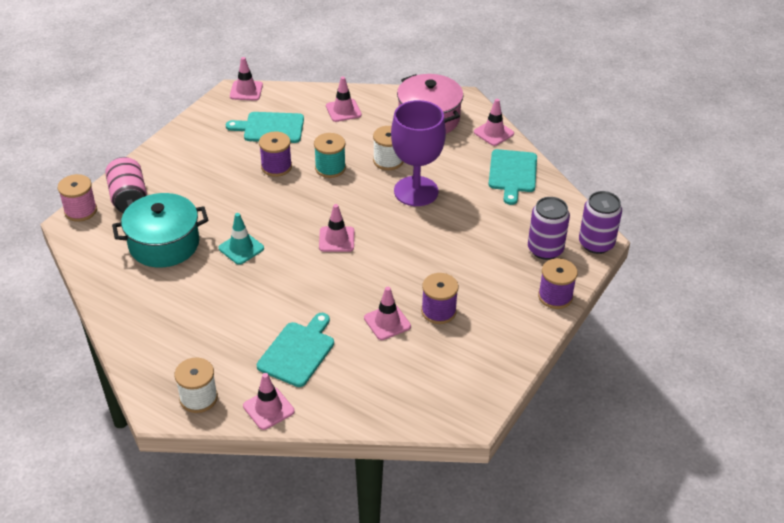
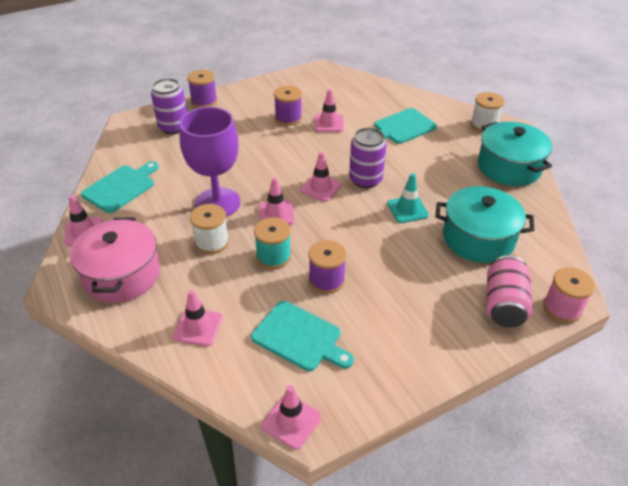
camera: 150 degrees left, 0 degrees up
pink traffic cone [243,373,295,430] -> pink traffic cone moved to [259,177,295,225]
purple can [579,191,622,254] -> purple can moved to [349,128,387,188]
none -> turquoise pot [478,122,552,186]

